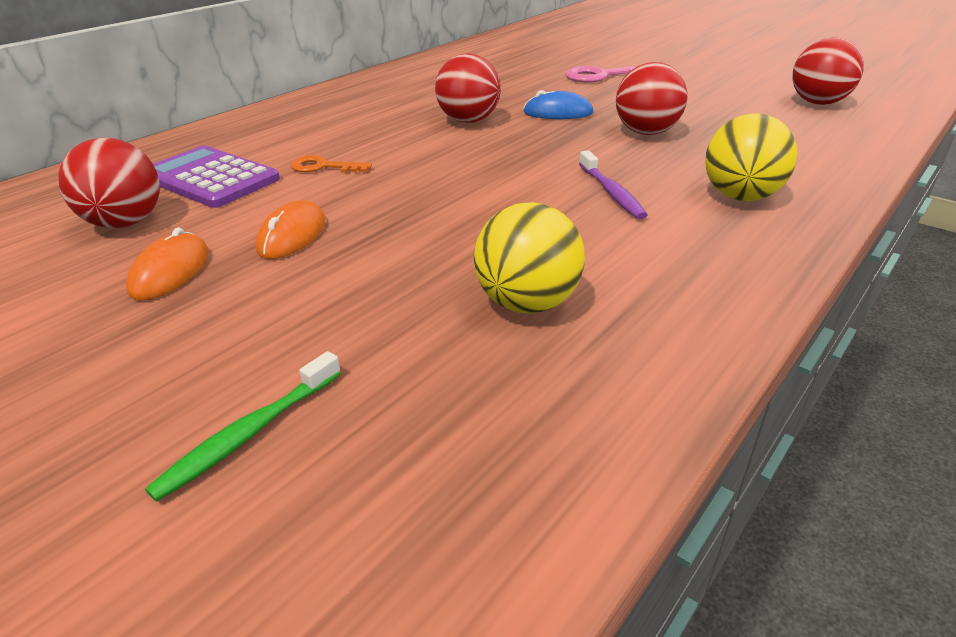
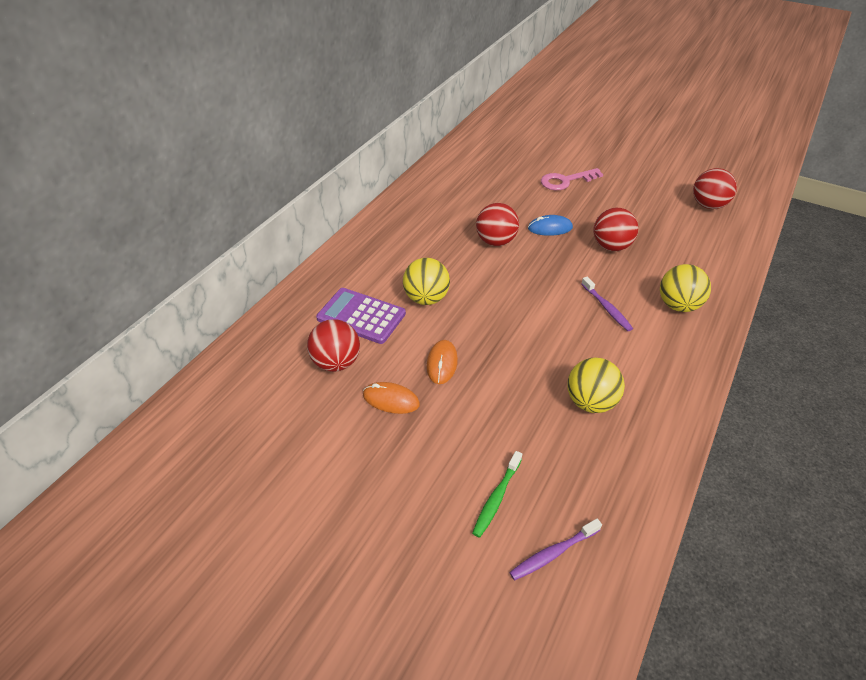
camera: 10 degrees left, 10 degrees up
orange mouse [126,227,209,300] -> orange mouse turned 75 degrees counterclockwise [363,382,420,414]
orange key [290,155,372,173] -> yellow ball [403,258,450,305]
none -> purple toothbrush [509,519,602,580]

